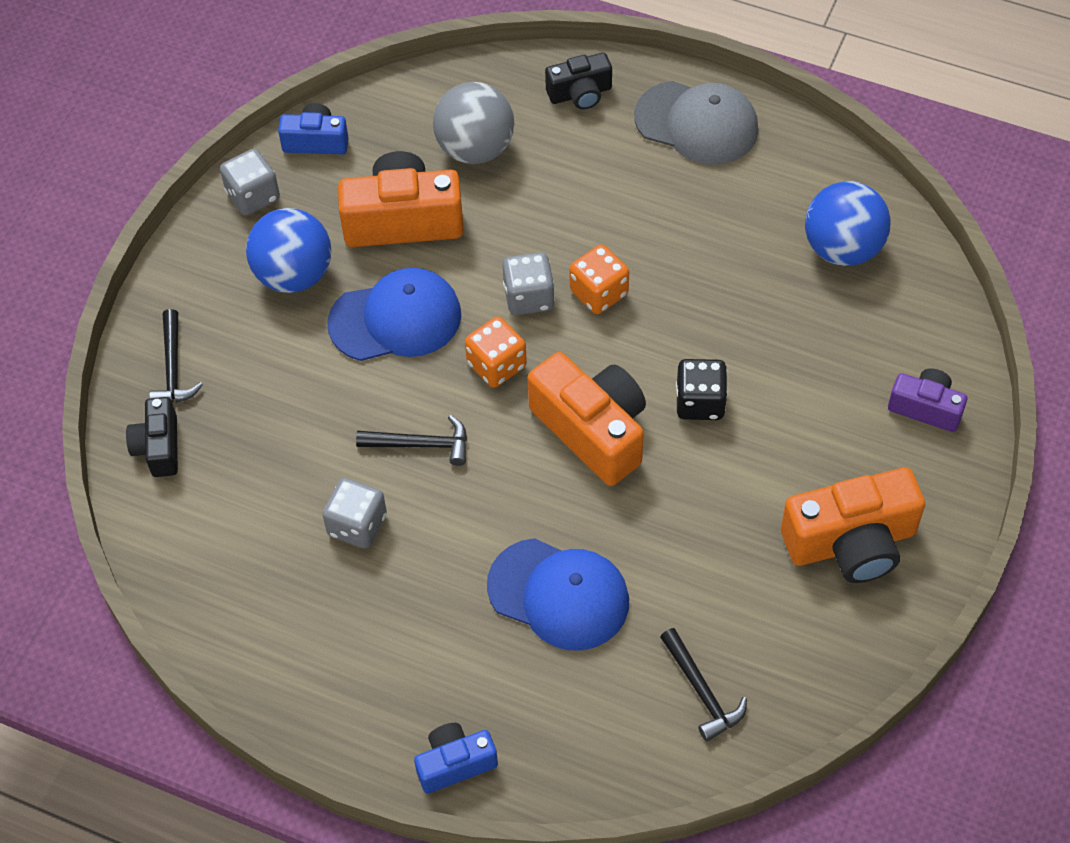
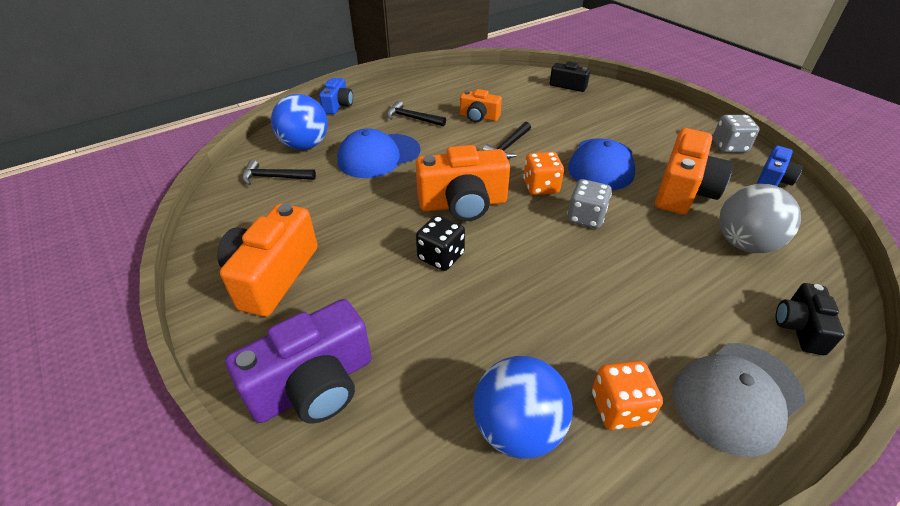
camera: 120 degrees right, 15 degrees down
black hammer [149,309,203,403] -> black hammer moved to [387,101,446,127]
blue ball [246,208,331,293] -> blue ball moved to [271,94,328,150]
grey dice [322,478,387,548] -> orange camera [460,89,502,123]
orange dice [569,244,629,314] -> orange dice moved to [592,361,663,430]
purple camera [888,368,967,432] -> purple camera [225,299,372,424], size x1.77

